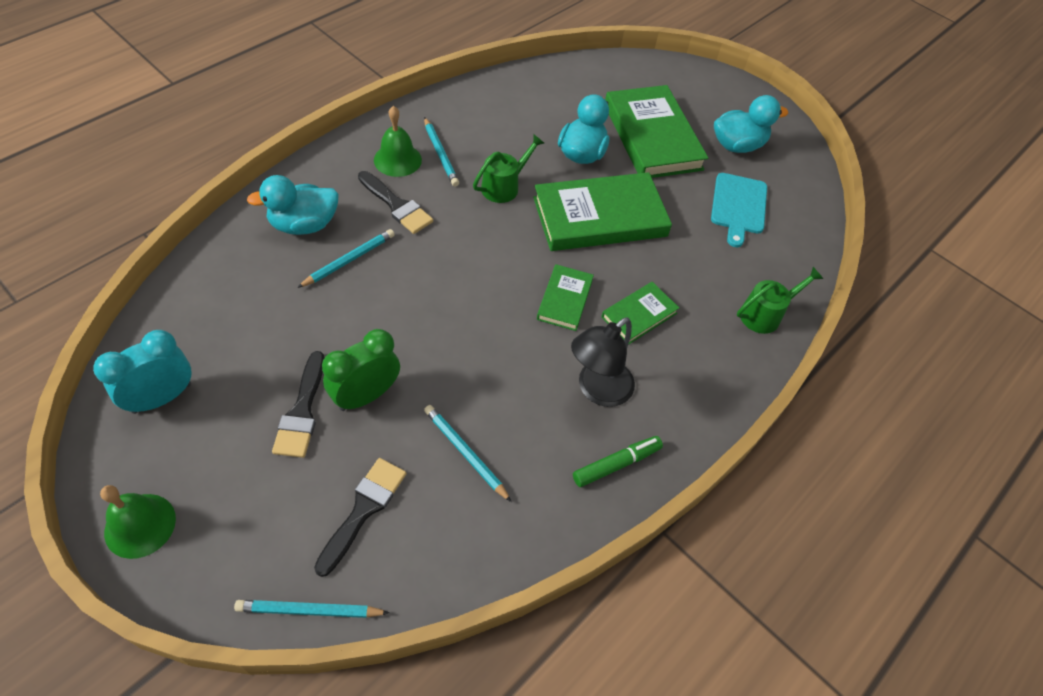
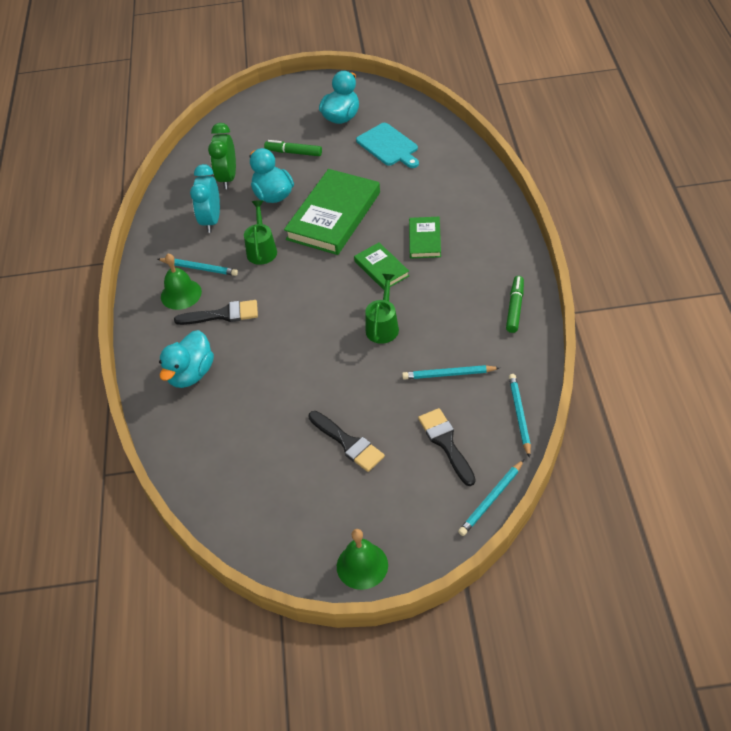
camera: 40 degrees left, 5 degrees down
turquoise clock [93,330,191,414] -> turquoise clock moved to [190,164,220,233]
turquoise pencil [297,229,395,288] -> turquoise pencil moved to [509,374,531,458]
green clock [322,329,400,411] -> green clock moved to [208,123,236,189]
black lamp [571,317,635,407] -> none
green book [605,85,708,178] -> green marker [264,140,322,156]
green watering can [737,267,823,334] -> green watering can moved to [365,274,399,344]

